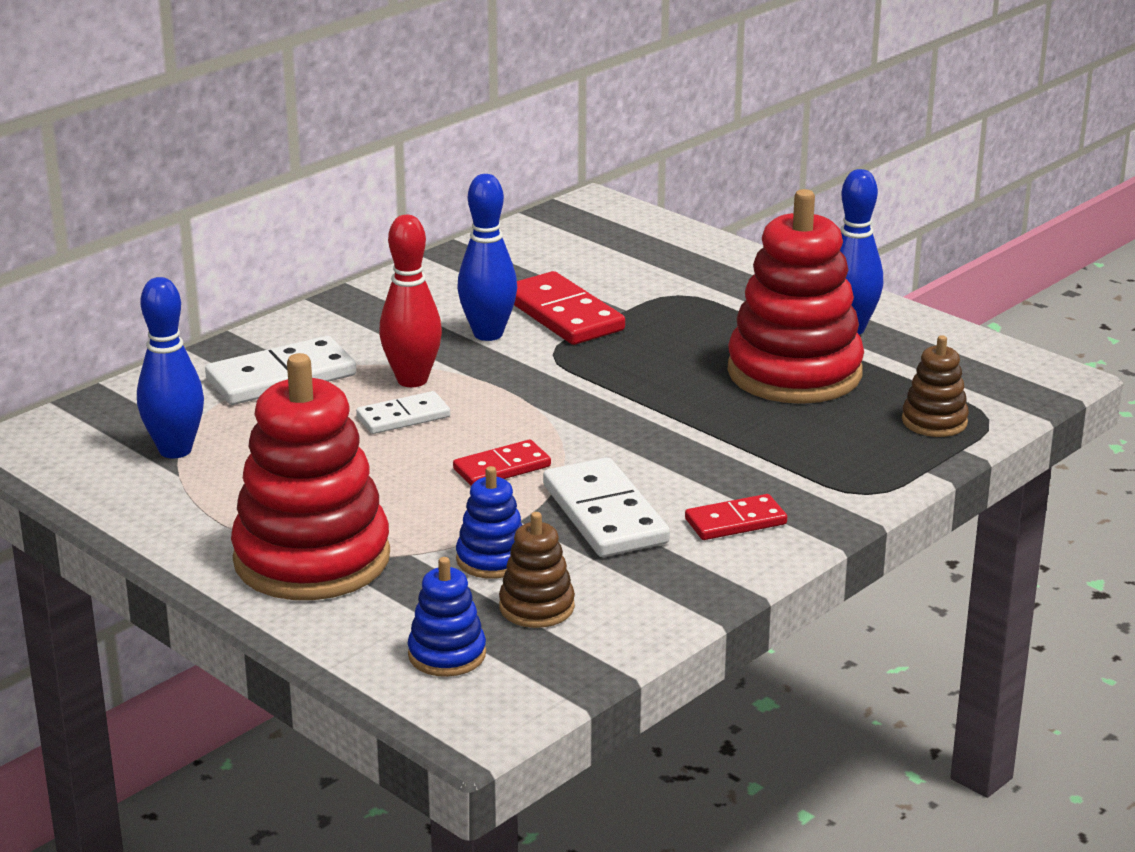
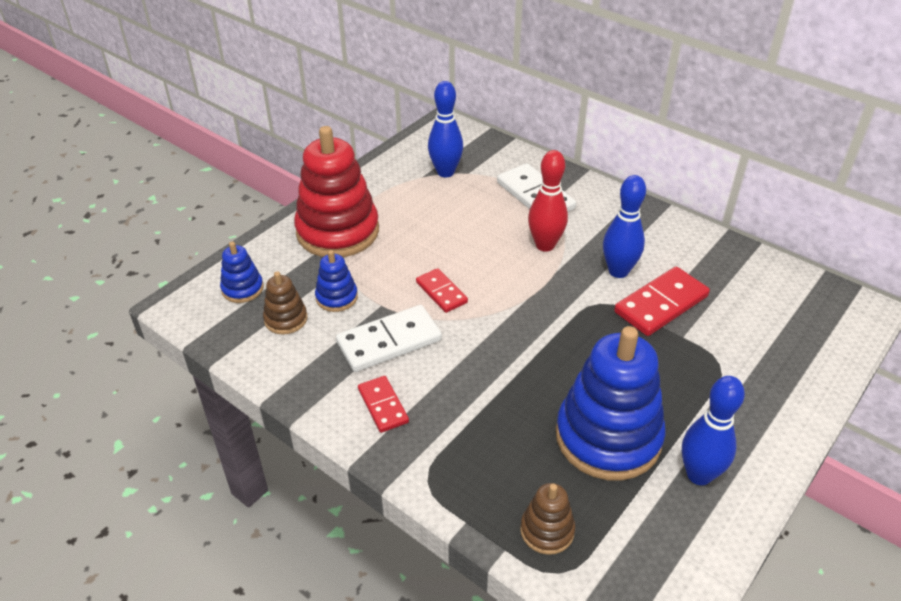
camera: 85 degrees right, 15 degrees up
white domino [356,391,450,434] -> none
red stacking toy [728,189,864,404] -> blue stacking toy [556,326,666,481]

